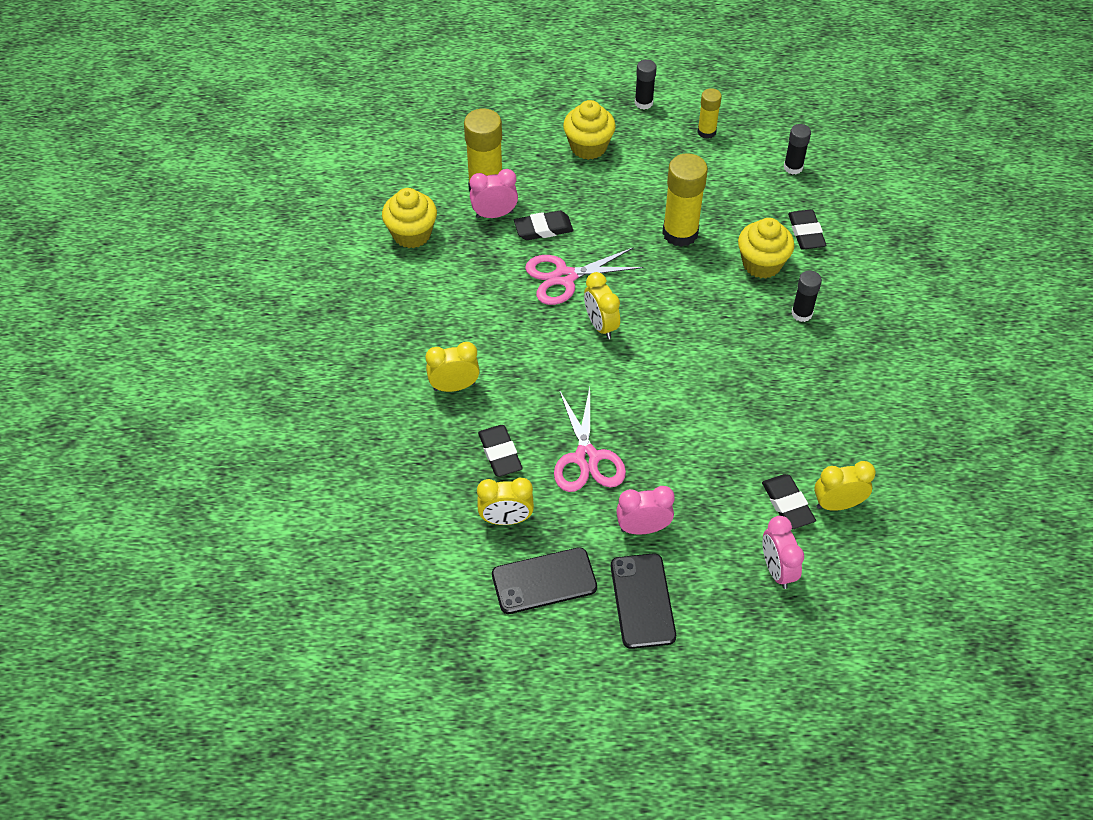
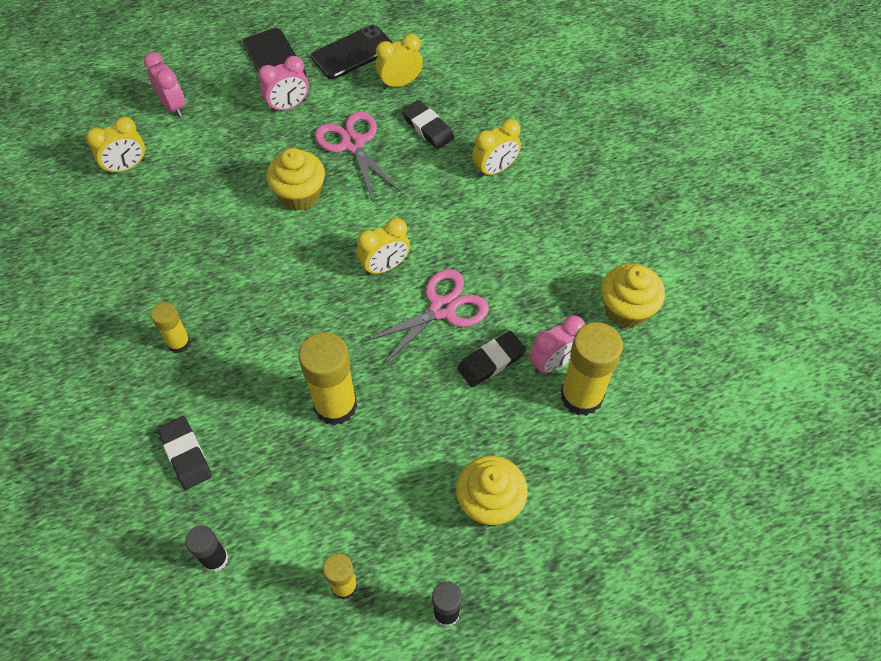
camera: 160 degrees right, 5 degrees up
yellow clock [584,272,620,339] -> yellow clock turned 105 degrees clockwise [357,218,410,275]
yellow cupcake [738,218,794,279] -> yellow cupcake moved to [266,148,325,211]
black eraser [762,474,816,529] -> none
black glue stick [792,271,822,322] -> yellow glue stick [151,302,191,353]

